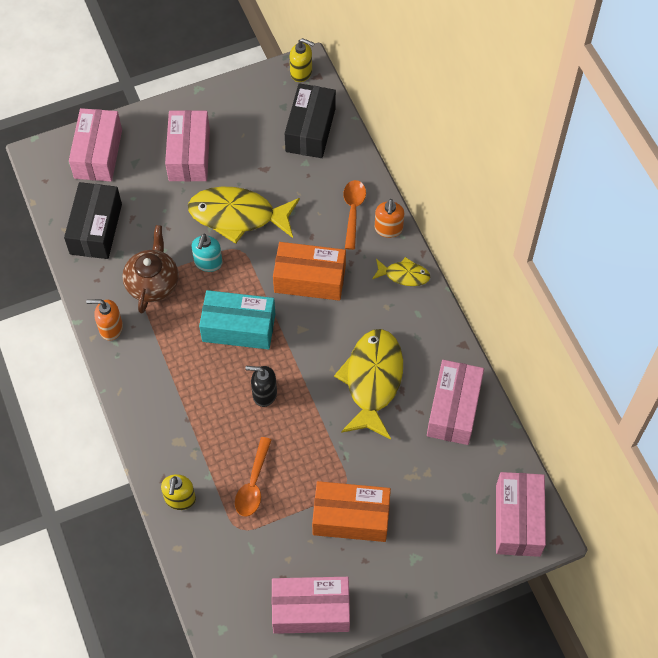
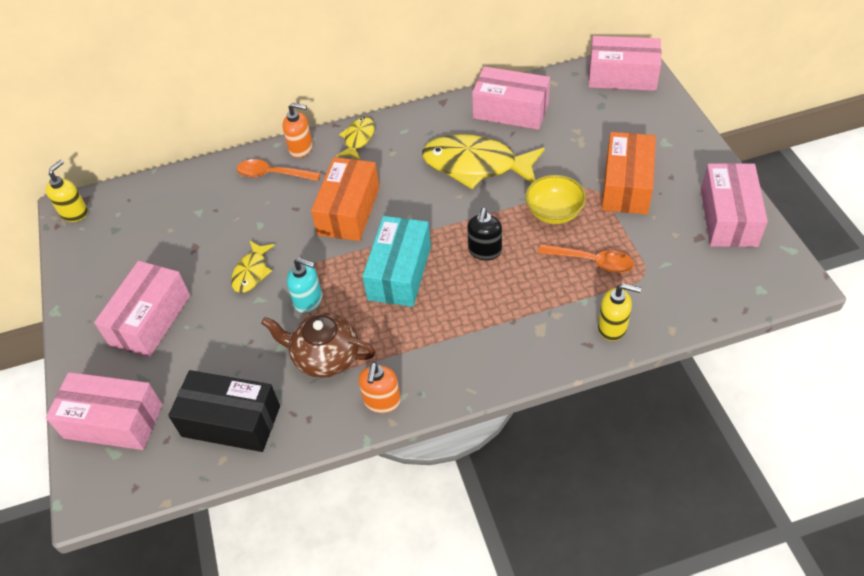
camera: 80 degrees left, 10 degrees down
pink box [165,110,210,182] -> pink box turned 75 degrees counterclockwise [94,261,190,357]
yellow fish [188,187,300,244] -> yellow fish [231,241,275,293], size x0.51
black box [285,83,336,158] -> none
none -> yellow bowl [525,175,586,224]

